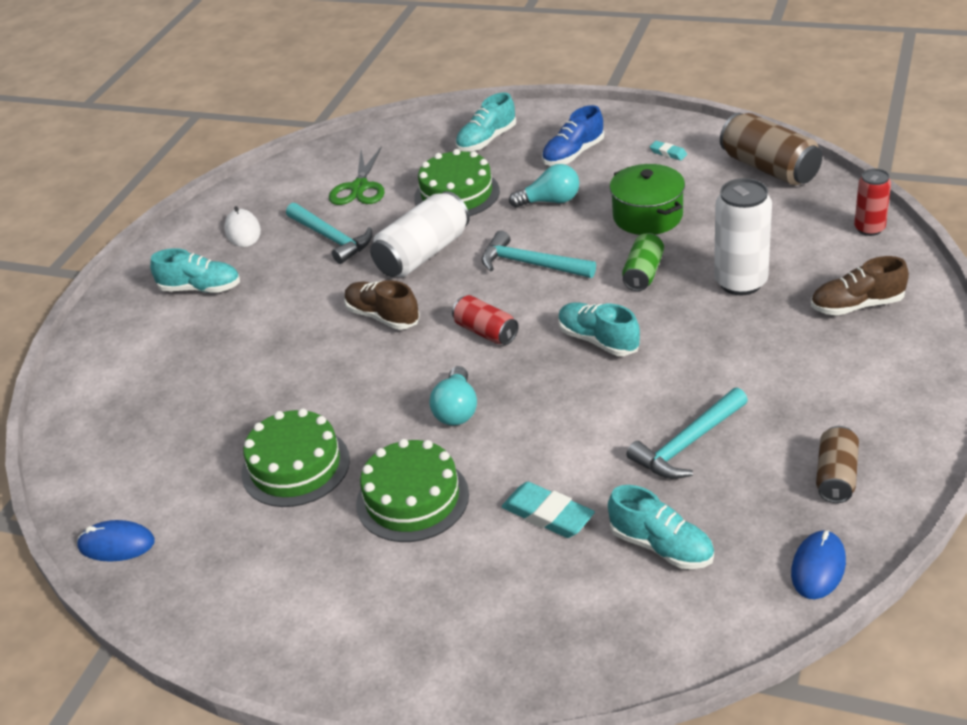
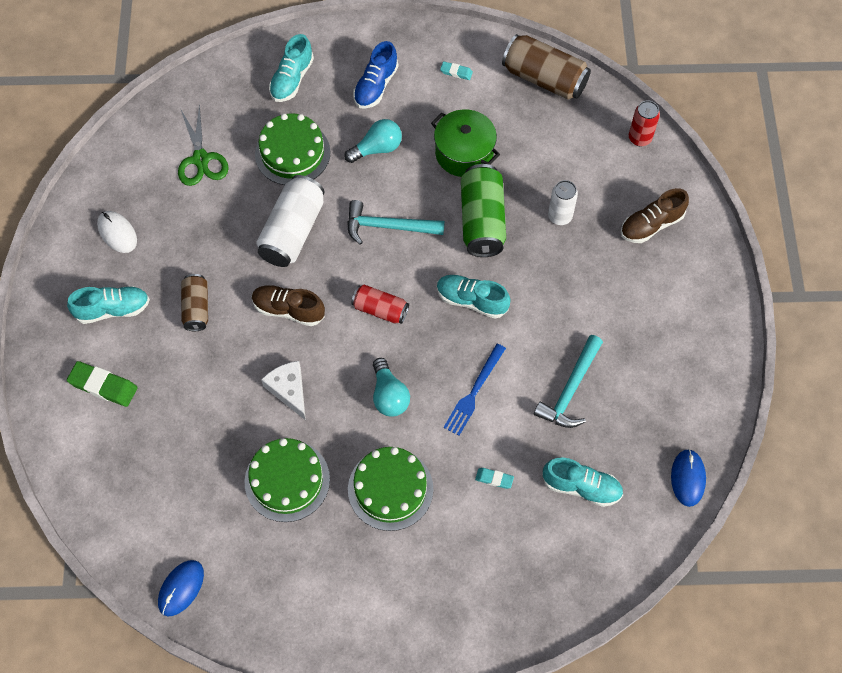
camera: 25 degrees left, 25 degrees up
blue mouse [77,520,155,562] -> blue mouse turned 45 degrees counterclockwise [158,560,204,616]
turquoise hammer [286,203,372,264] -> none
turquoise eraser [502,482,595,538] -> turquoise eraser [475,468,514,489], size x0.54
green can [622,233,664,291] -> green can [461,164,506,257], size x1.68
white can [714,178,772,295] -> white can [548,180,578,225], size x0.60
brown can [816,426,859,503] -> brown can moved to [181,274,208,331]
none -> green eraser [67,361,138,407]
none -> white cheese [261,361,306,420]
none -> blue fork [444,344,506,436]

